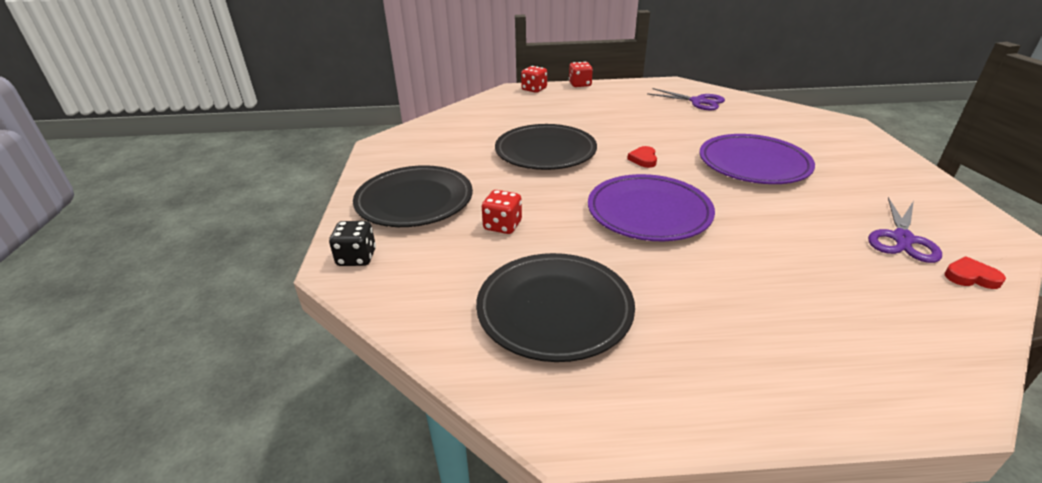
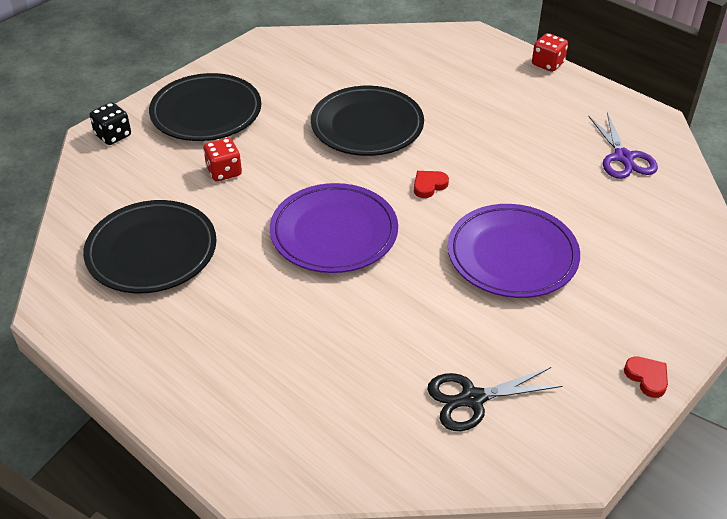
camera: 45 degrees right, 10 degrees up
red dice [521,66,547,93] -> none
purple scissors [868,197,942,263] -> black scissors [427,367,562,431]
red heart [944,256,1006,289] -> red heart moved to [624,356,668,398]

